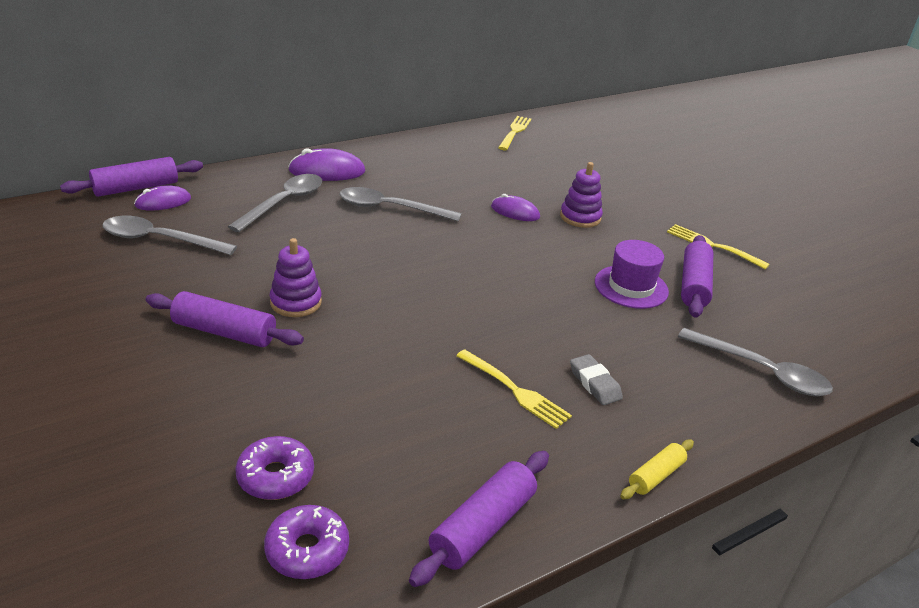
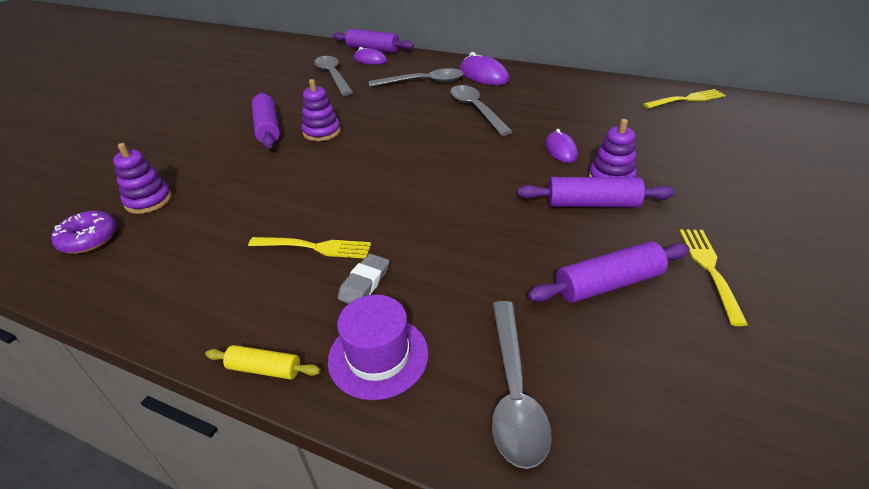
camera: 60 degrees right, 5 degrees up
purple donut [235,436,314,500] -> purple stacking toy [113,143,172,214]
purple rolling pin [409,451,549,587] -> purple rolling pin moved to [517,177,675,207]
yellow fork [456,350,572,429] -> yellow fork turned 90 degrees counterclockwise [248,237,371,258]
purple hat [595,240,669,309] -> purple hat moved to [328,295,429,400]

